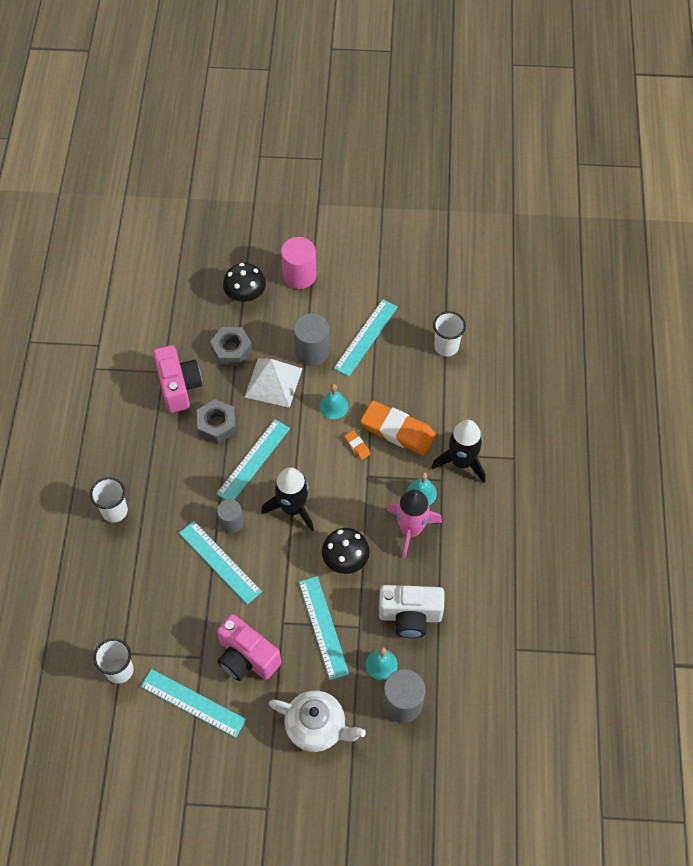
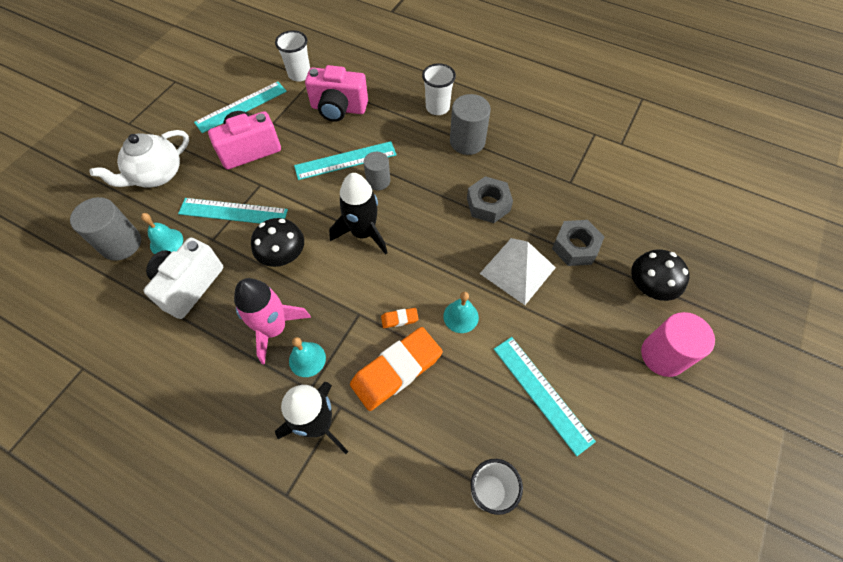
camera: 115 degrees right, 0 degrees up
pink camera [153,345,202,413] -> pink camera moved to [305,65,368,122]
turquoise ruler [216,419,290,500] -> none
grey cylinder [293,313,330,366] -> grey cylinder moved to [450,94,491,155]

